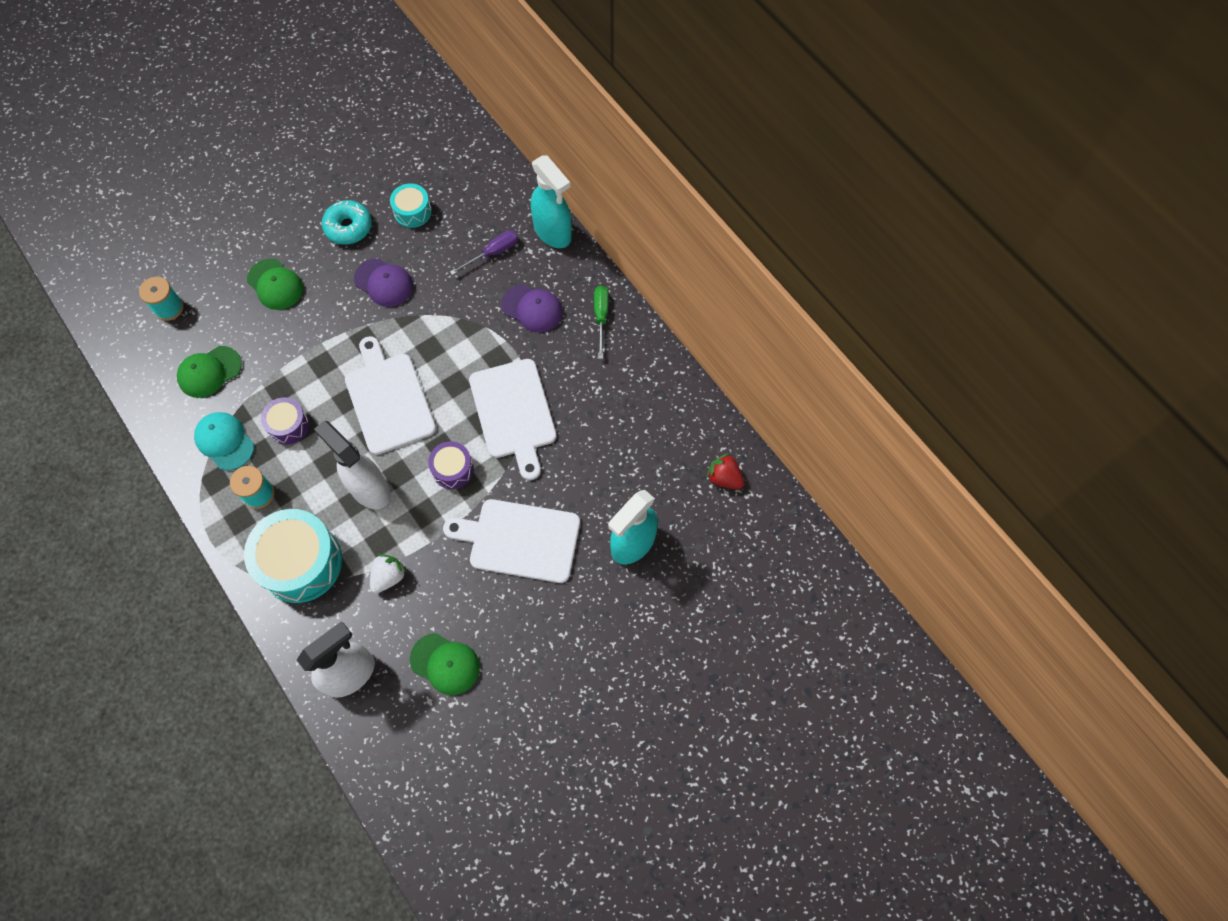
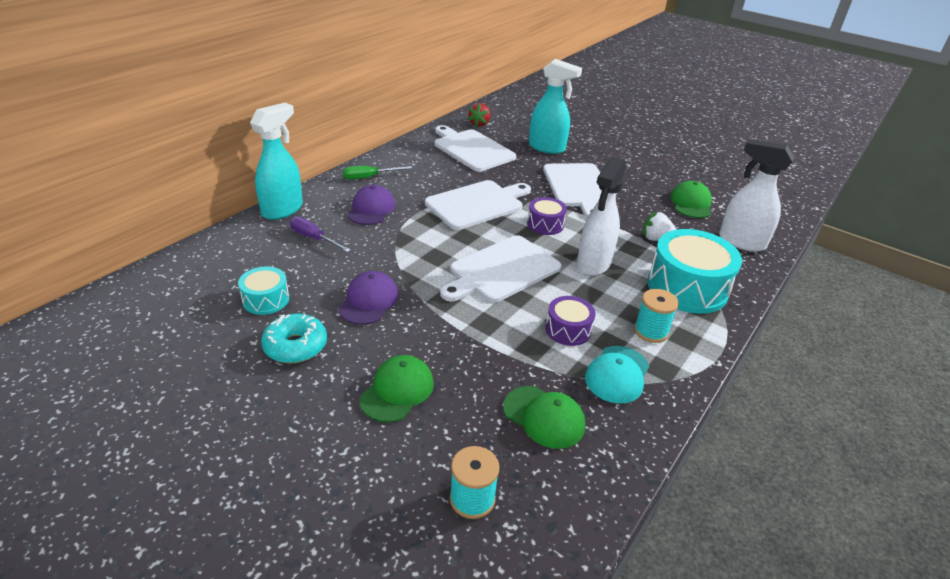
camera: 110 degrees left, 30 degrees down
none -> white cutting board [434,125,516,172]

